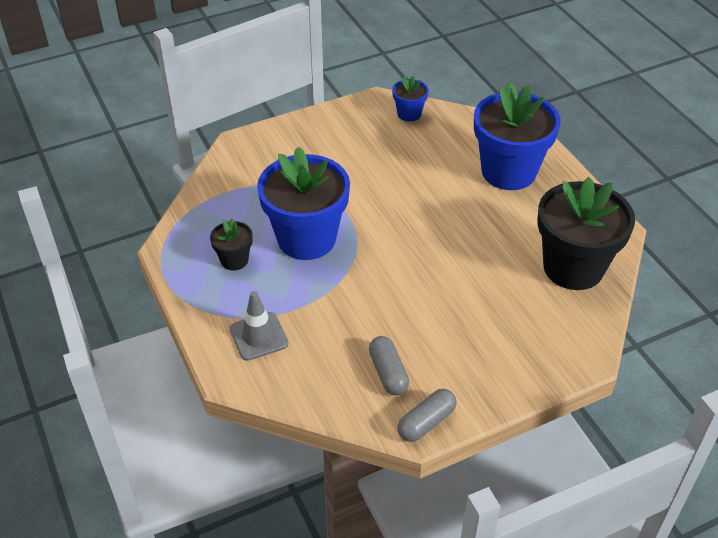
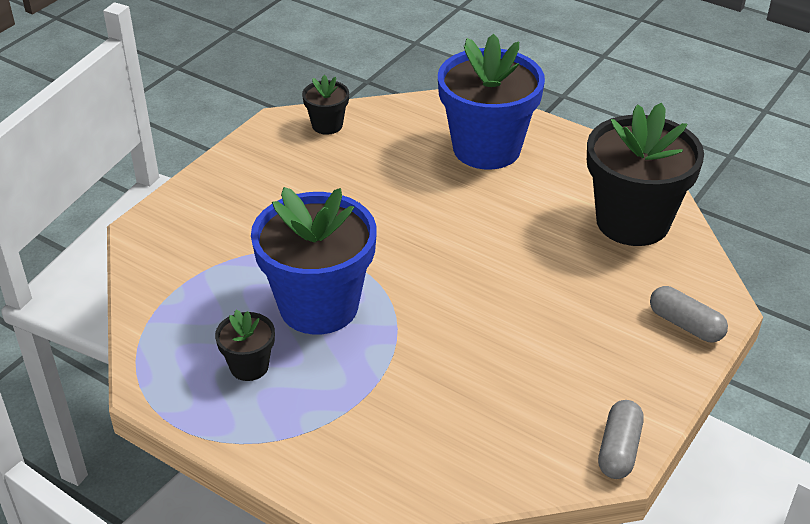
camera: 30 degrees left, 5 degrees down
grey traffic cone [230,291,288,361] -> none
grey capsule [369,336,409,395] -> grey capsule moved to [650,286,728,342]
blue flower pot [392,76,429,122] -> black flower pot [302,75,349,135]

